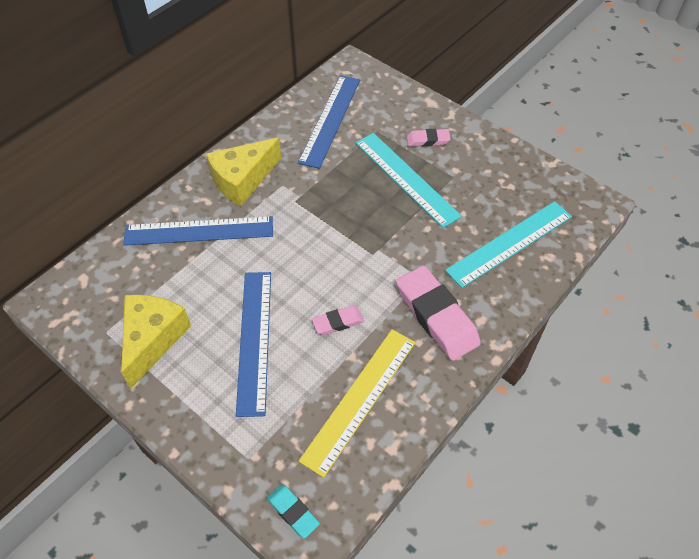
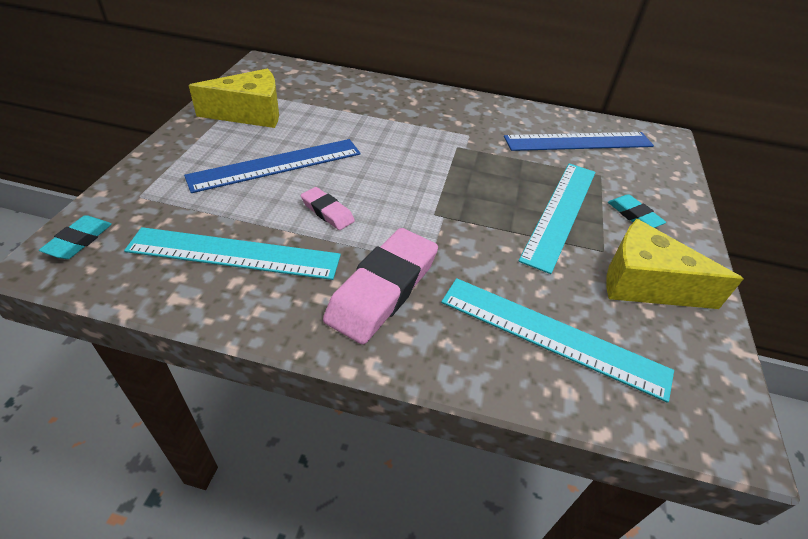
camera: 60 degrees right, 10 degrees down
blue ruler [123,216,273,246] -> none
yellow cheese [206,138,281,206] -> yellow cheese moved to [606,219,743,309]
yellow ruler [299,329,415,478] -> turquoise ruler [124,227,341,280]
pink eraser [407,129,451,146] -> turquoise eraser [608,194,666,228]

